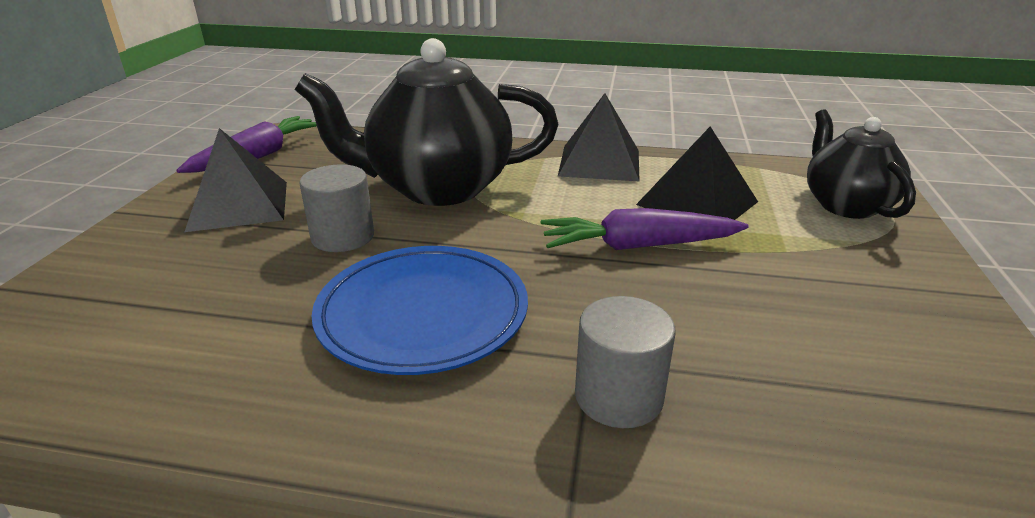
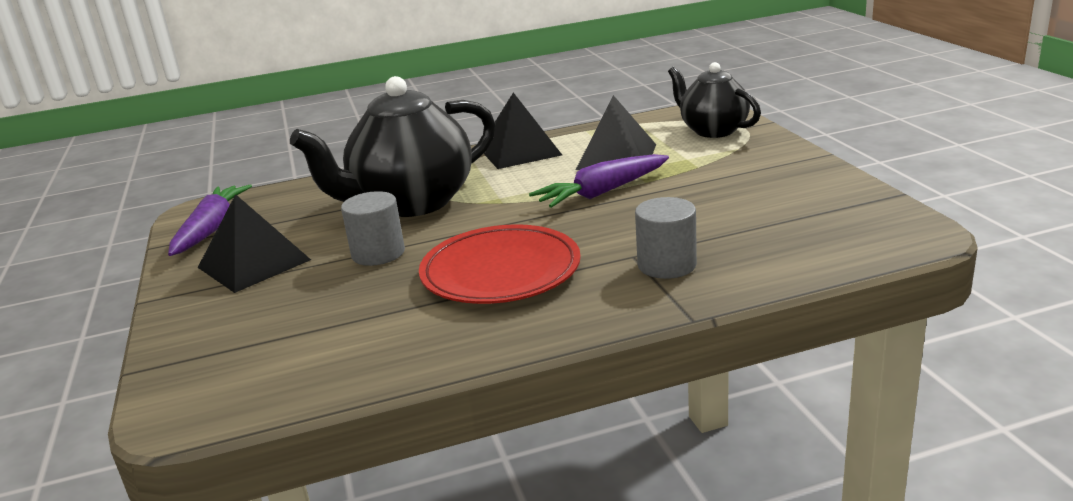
camera: 25 degrees left, 5 degrees down
blue plate [312,246,528,375] -> red plate [419,224,581,304]

